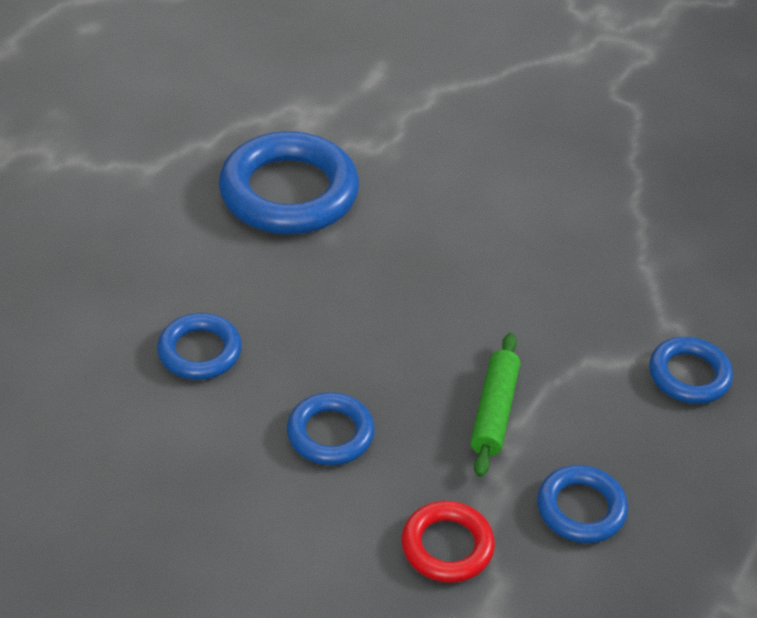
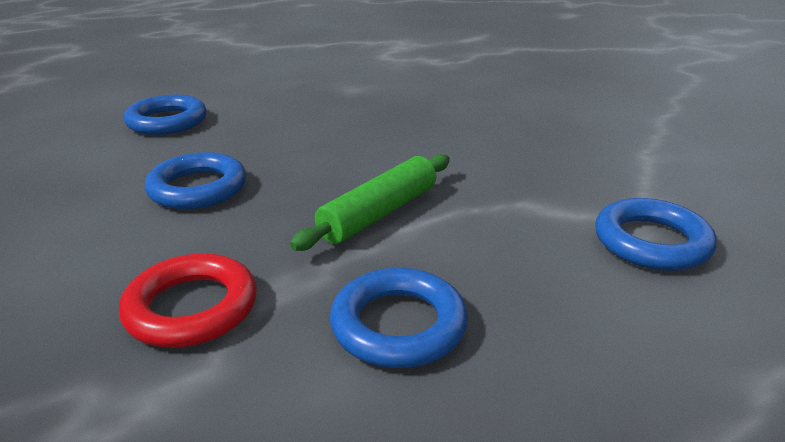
camera: 30 degrees right, 15 degrees down
blue ring [219,131,359,234] -> none

